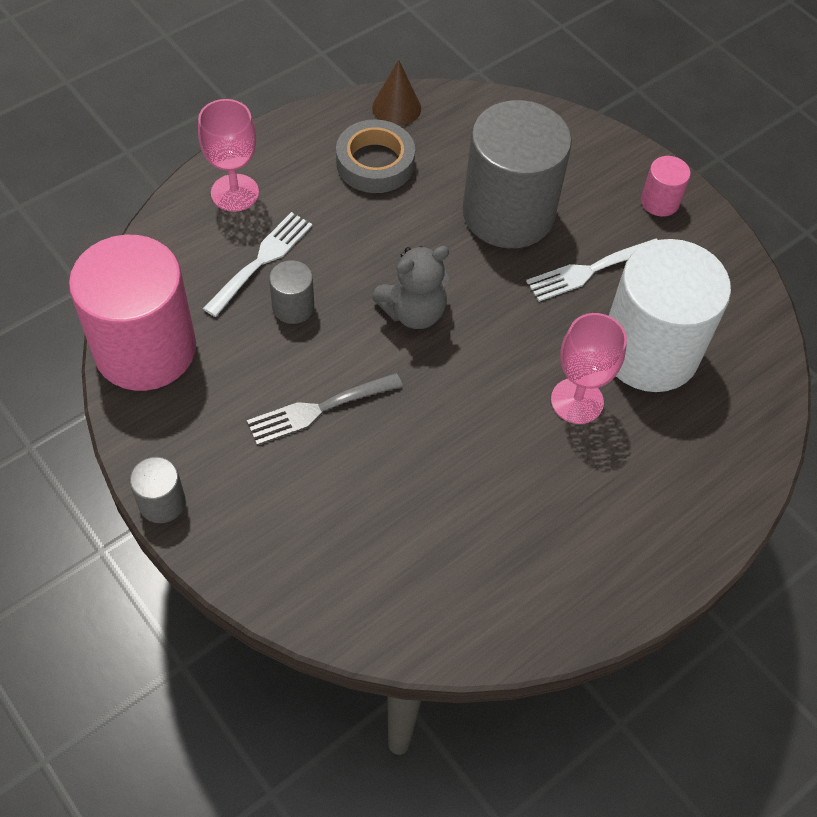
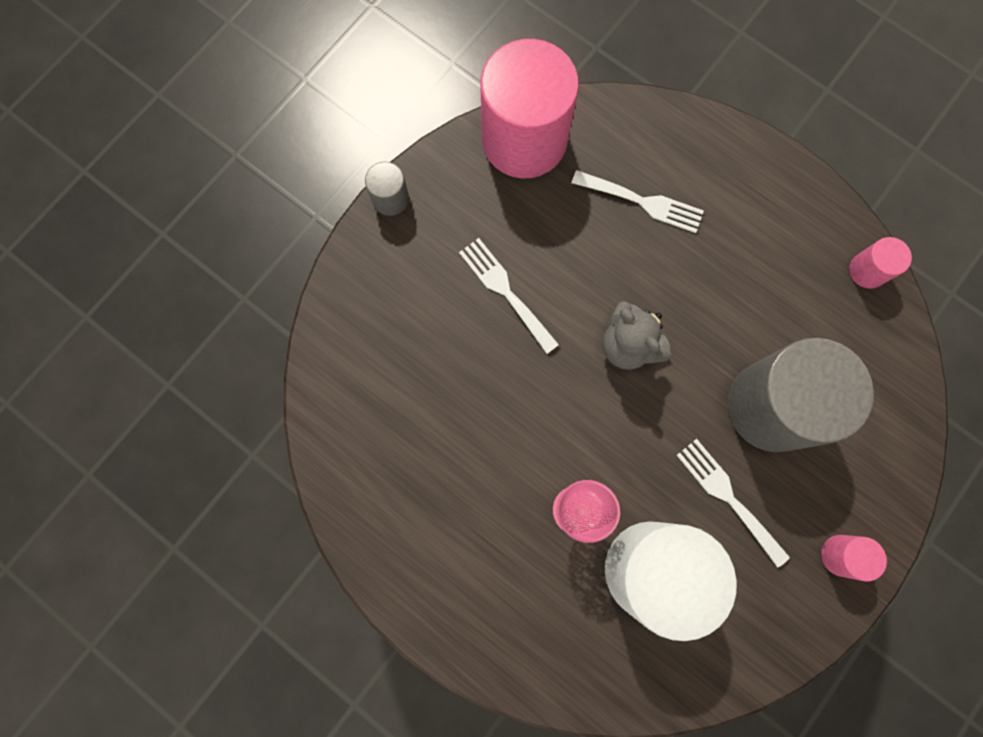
camera: 80 degrees right, 20 degrees up
pink goblet [198,99,259,212] -> none
grey fork [247,373,403,445] -> white fork [459,238,559,354]
grey cylinder [269,260,314,324] -> none
grey tape [336,120,415,193] -> none
brown cone [372,60,421,126] -> pink cylinder [849,237,912,289]

